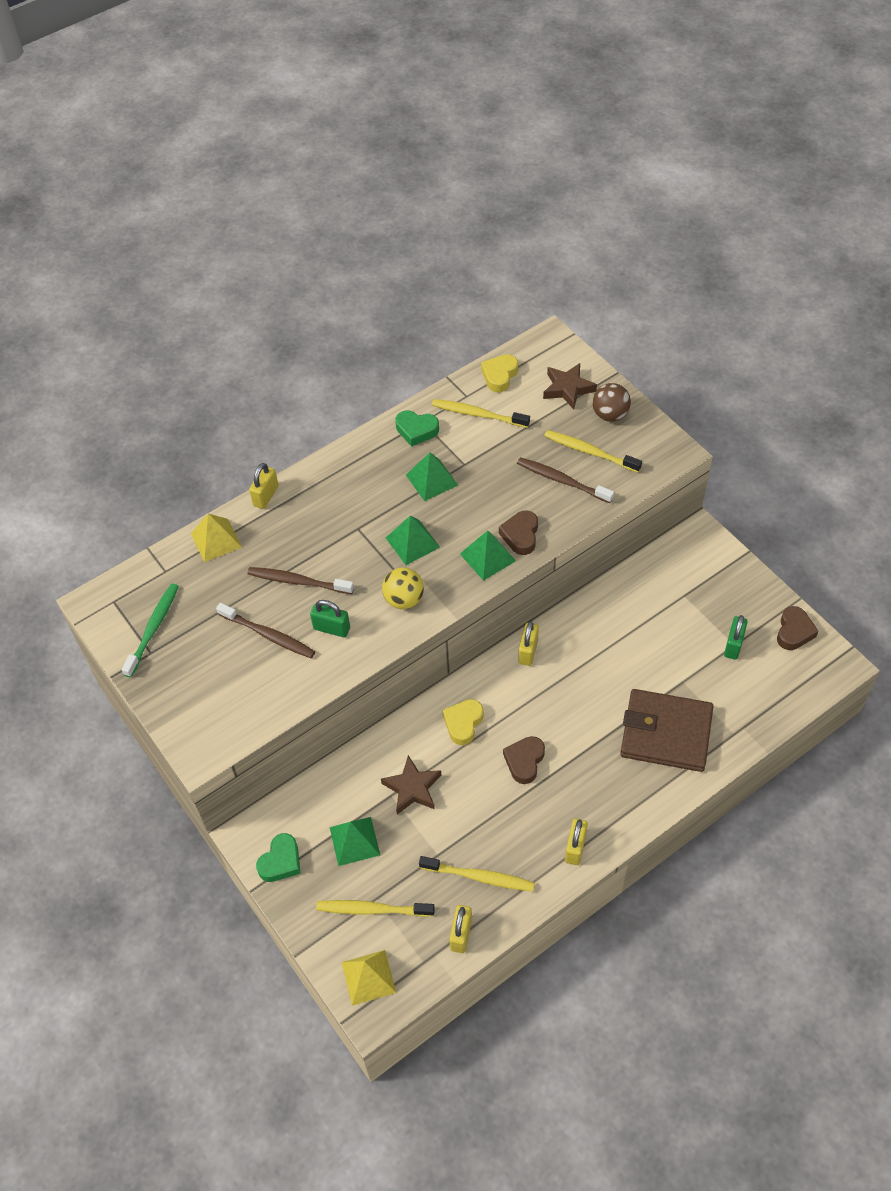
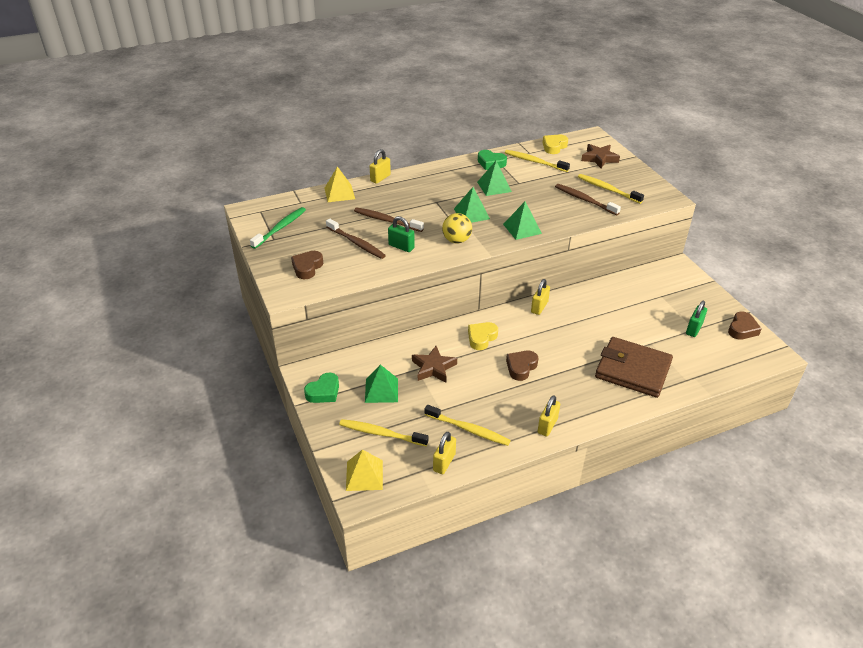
camera: 10 degrees right, 15 degrees down
brown heart [499,510,538,555] -> brown heart moved to [291,251,323,279]
brown ball [592,383,631,422] -> none

